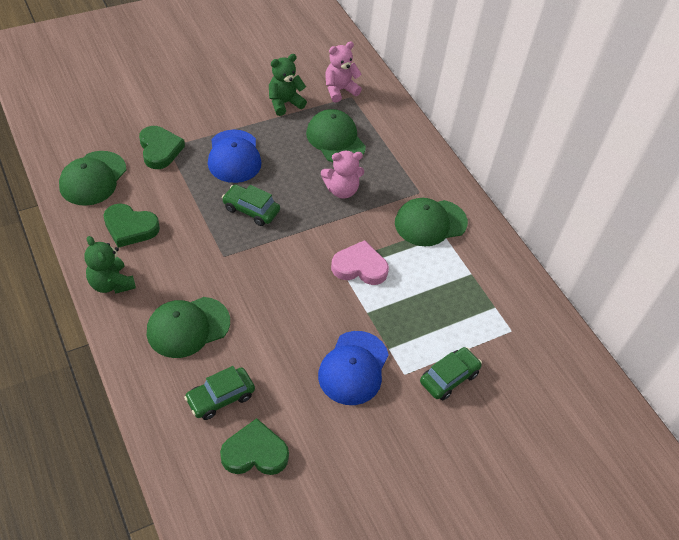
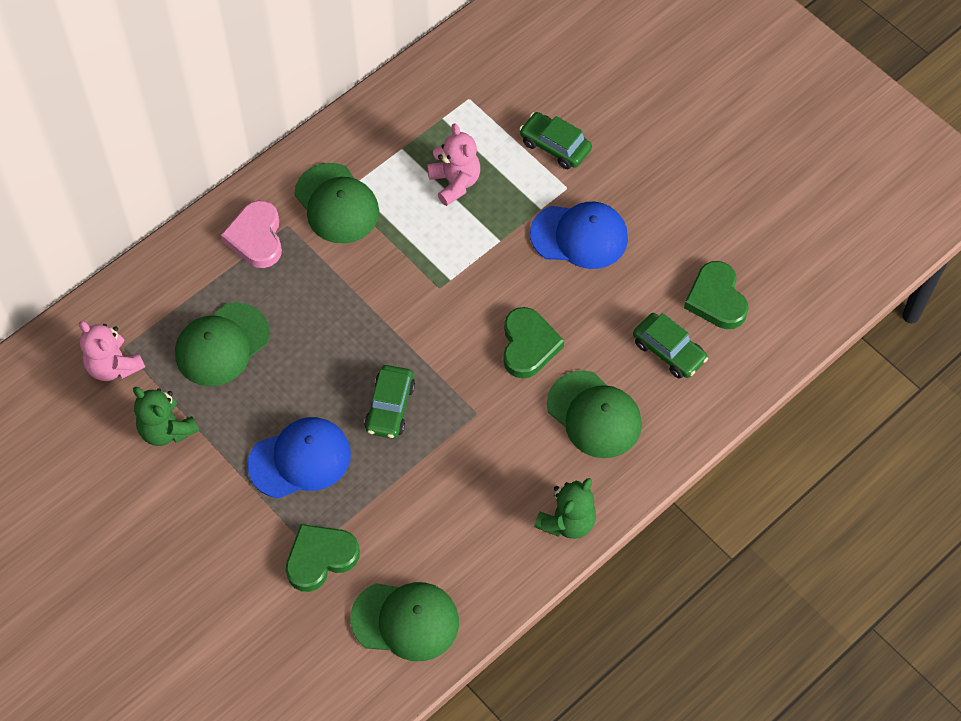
camera: 100 degrees left, 10 degrees up
green heart [104,203,160,248] -> green heart moved to [503,307,564,379]
pink teddy bear [321,151,364,199] -> pink teddy bear moved to [427,123,480,206]
pink heart [331,240,389,285] -> pink heart moved to [221,201,282,268]

